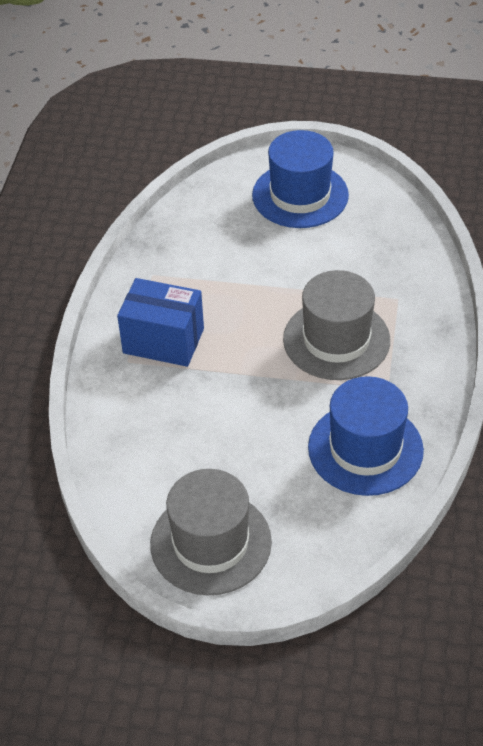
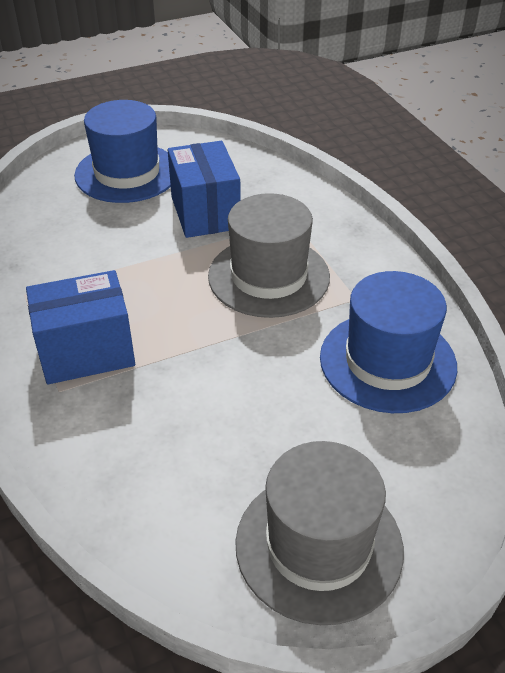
camera: 35 degrees left, 5 degrees down
none -> blue box [168,141,241,238]

